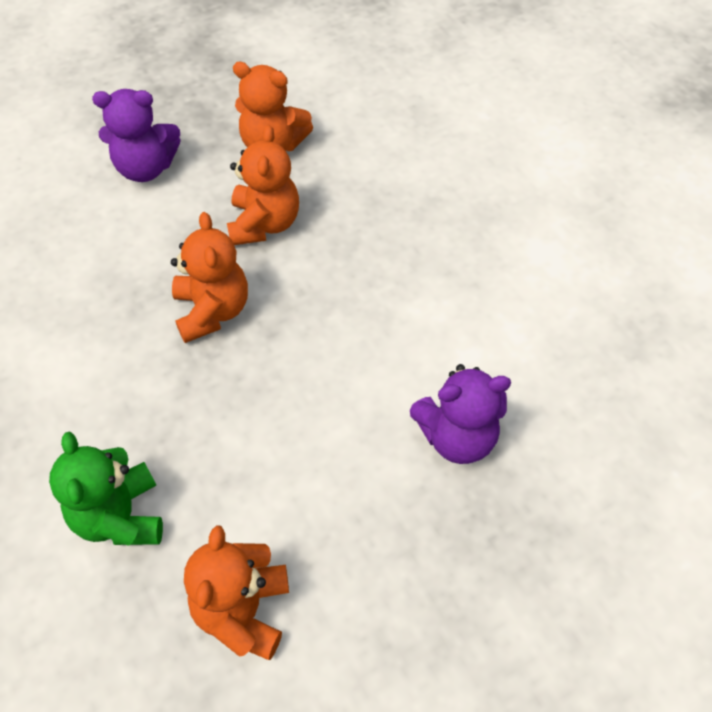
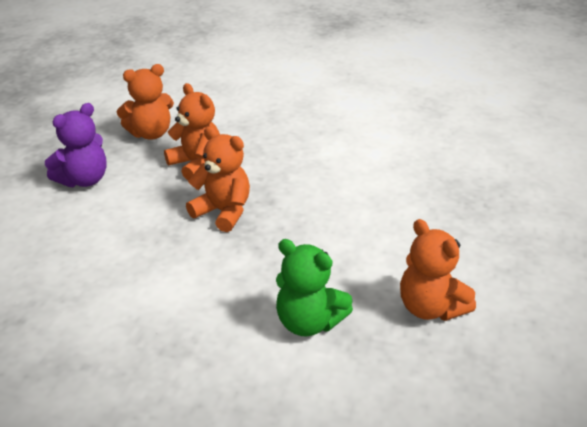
camera: 45 degrees left, 20 degrees down
purple teddy bear [410,364,511,464] -> none

